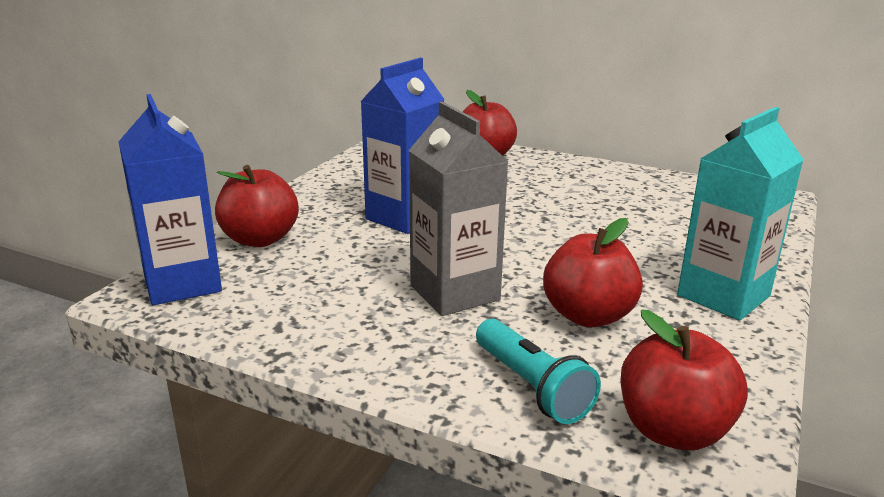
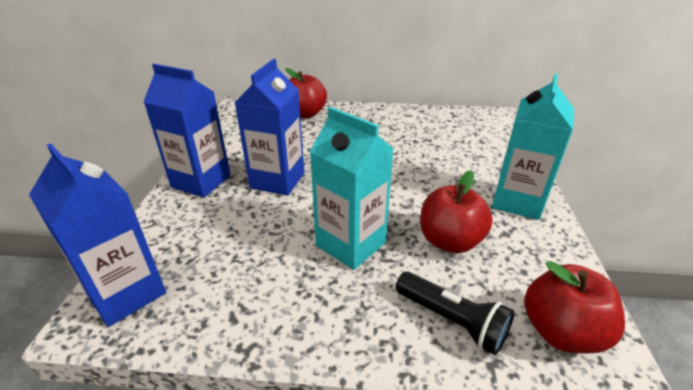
camera: 20 degrees left, 10 degrees up
red apple [215,165,299,247] -> none
grey carton [408,102,509,316] -> turquoise carton [310,107,393,270]
turquoise flashlight [476,319,601,424] -> black flashlight [396,272,514,355]
none -> blue carton [144,64,231,198]

